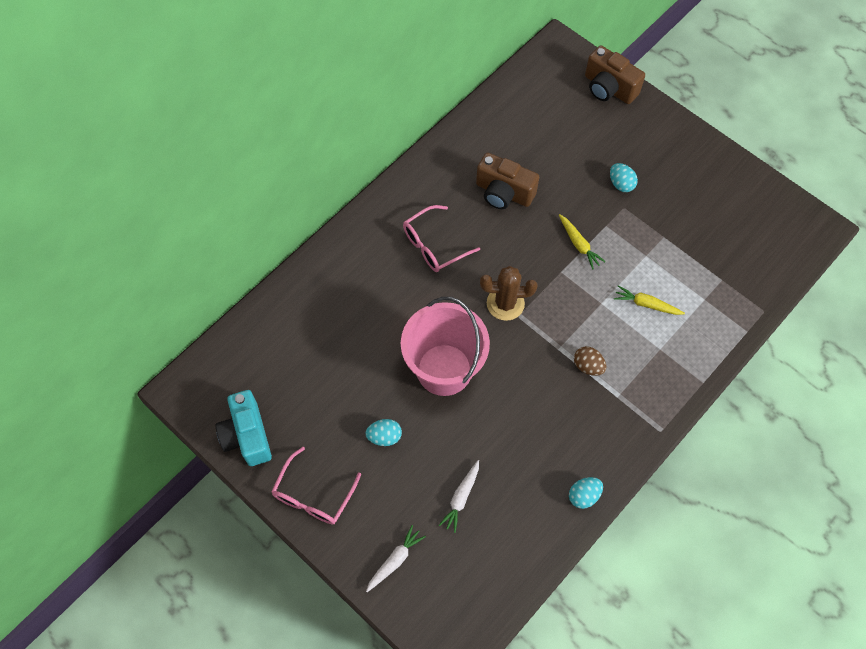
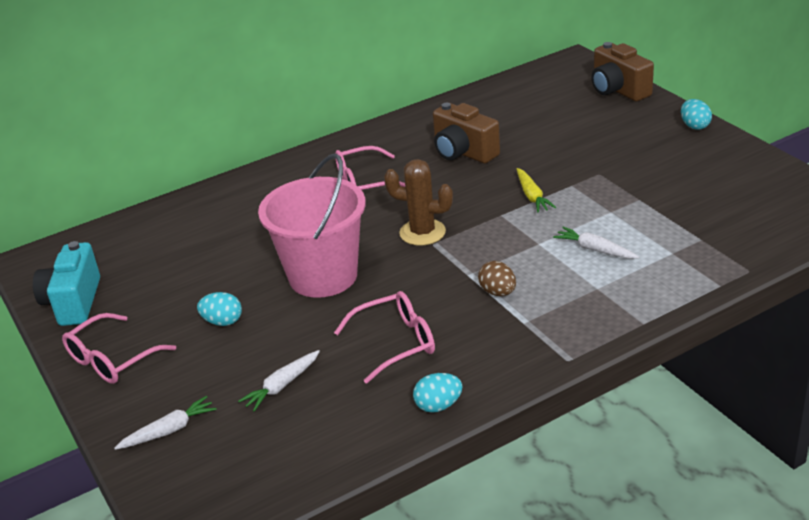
camera: 20 degrees right, 30 degrees down
turquoise egg [610,163,638,192] -> turquoise egg moved to [681,99,712,130]
yellow carrot [614,285,685,315] -> white carrot [553,227,639,259]
none -> pink glasses [334,291,435,384]

